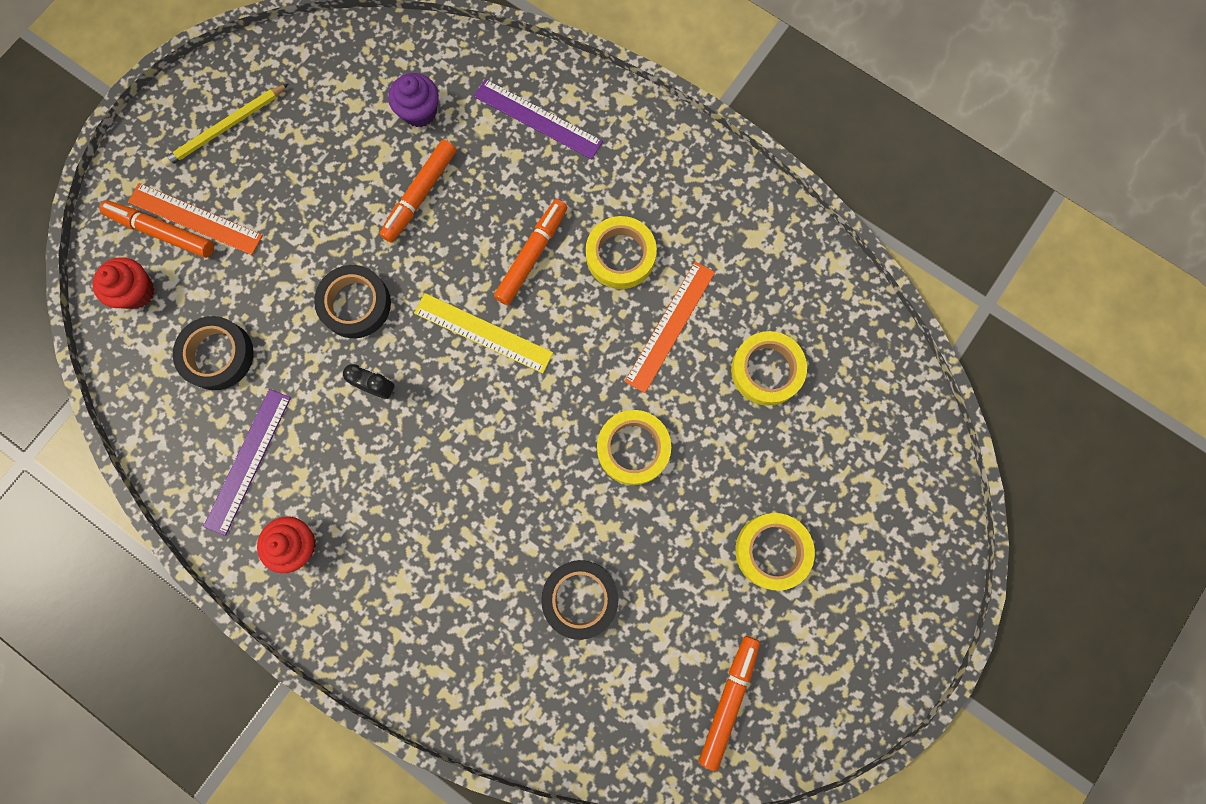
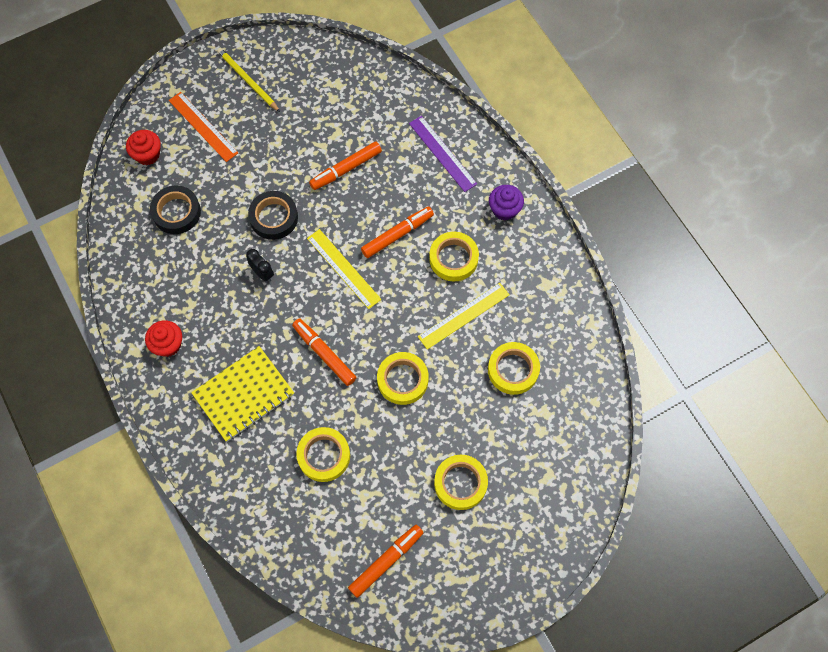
camera: 25 degrees right, 10 degrees down
orange marker [99,200,214,258] -> orange marker moved to [292,318,357,386]
yellow pencil [161,84,288,167] -> yellow pencil turned 60 degrees clockwise [217,48,280,112]
purple ruler [203,389,291,536] -> none
purple cupcake [388,73,439,127] -> purple cupcake moved to [489,185,524,221]
black tape [541,560,618,640] -> yellow tape [296,427,350,482]
orange ruler [625,261,715,393] -> yellow ruler [418,283,510,350]
none -> yellow notebook [191,346,294,442]

